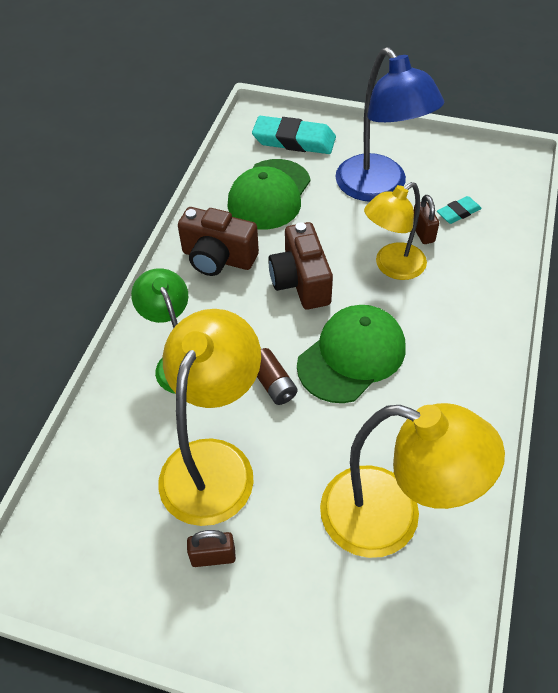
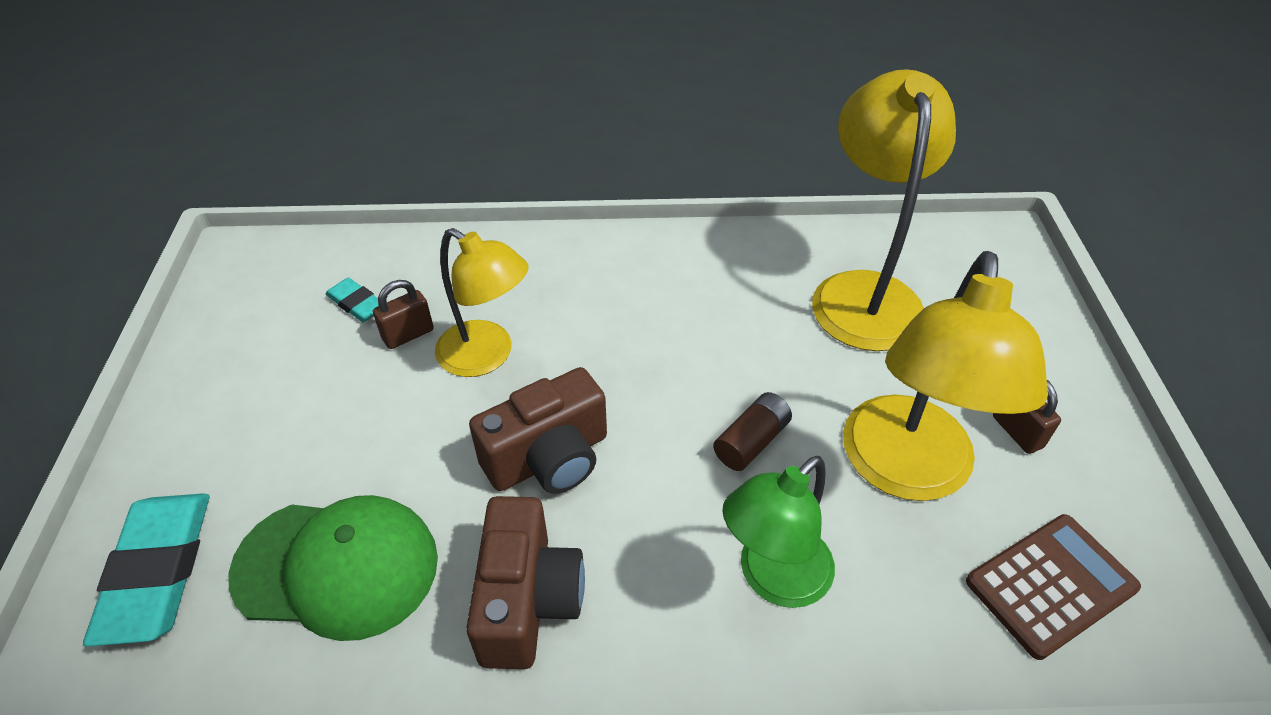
camera: 110 degrees left, 5 degrees down
yellow lamp [158,309,261,526] -> yellow lamp turned 75 degrees counterclockwise [843,251,1048,501]
green cap [297,305,405,403] -> none
blue lamp [336,47,444,202] -> none
none -> brown calculator [966,514,1141,660]

